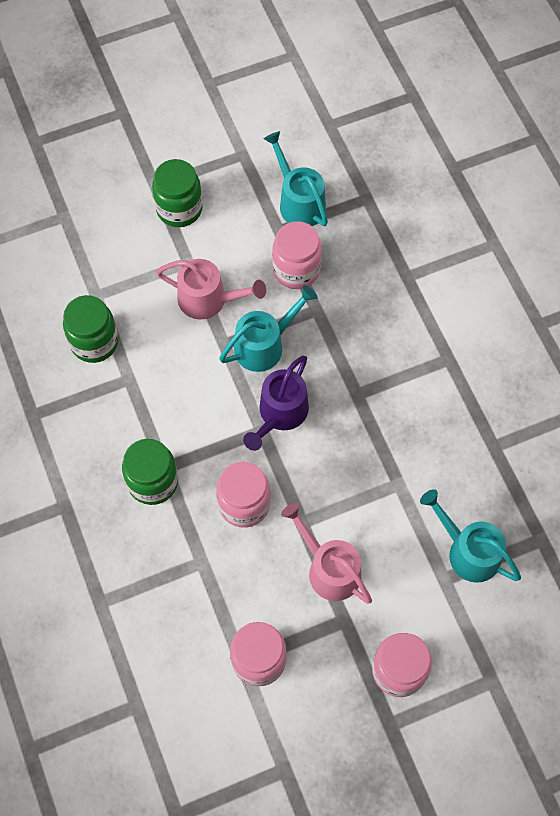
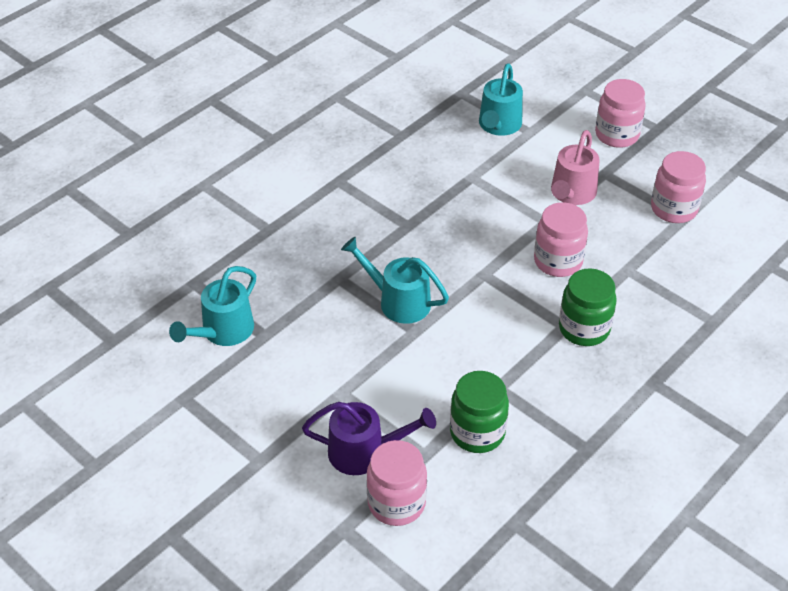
camera: 115 degrees left, 20 degrees down
green jar [152,159,203,227] -> none
pink watering can [156,259,266,320] -> none
purple watering can [243,356,309,451] -> purple watering can moved to [302,402,436,475]
pink jar [272,221,322,289] -> pink jar moved to [366,440,427,526]

